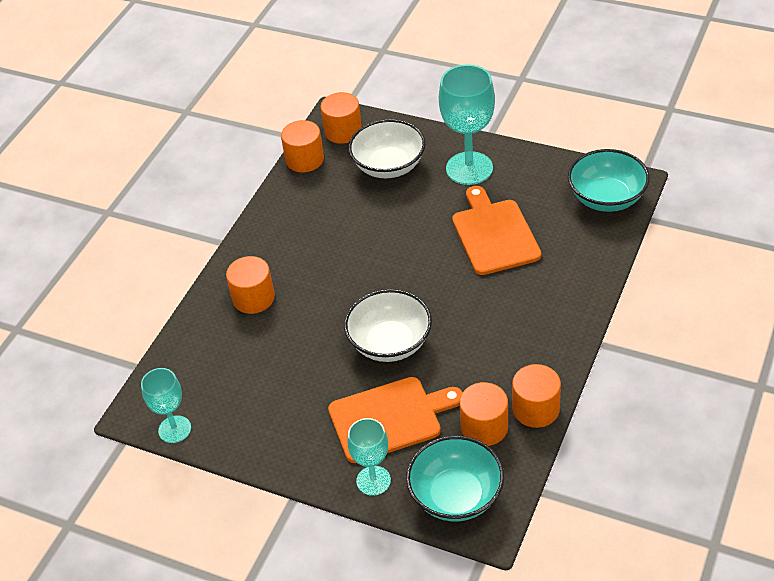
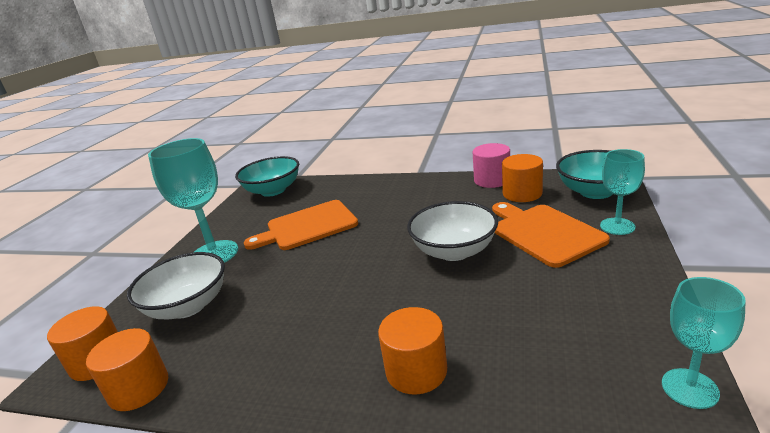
camera: 100 degrees left, 20 degrees down
orange cylinder [512,364,561,428] -> pink cylinder [473,143,510,188]

